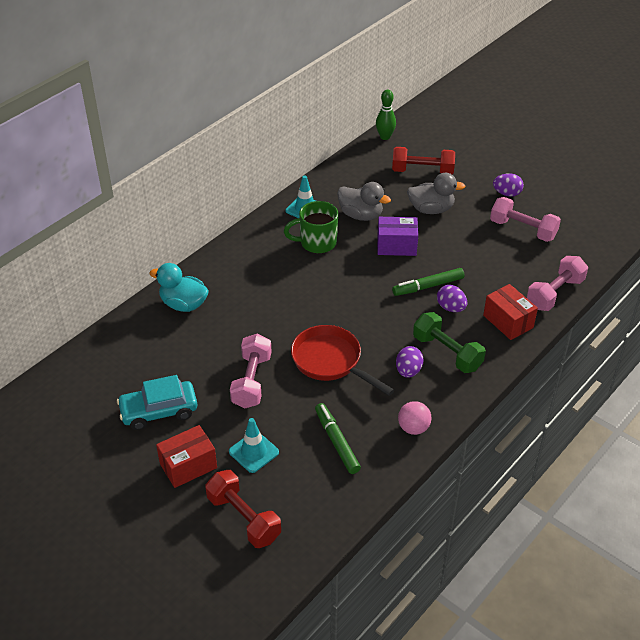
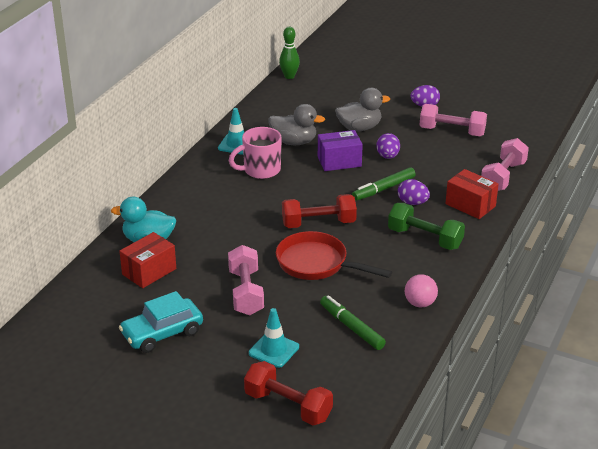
camera: 15 degrees left, 10 degrees down
red box [156,425,217,488] -> red box moved to [119,232,176,288]
green mug [284,201,338,253] -> pink mug [229,127,282,179]
red dumbbell [392,147,455,174] -> red dumbbell moved to [282,194,357,228]
purple egg [396,346,424,378] -> purple egg moved to [376,133,400,159]

